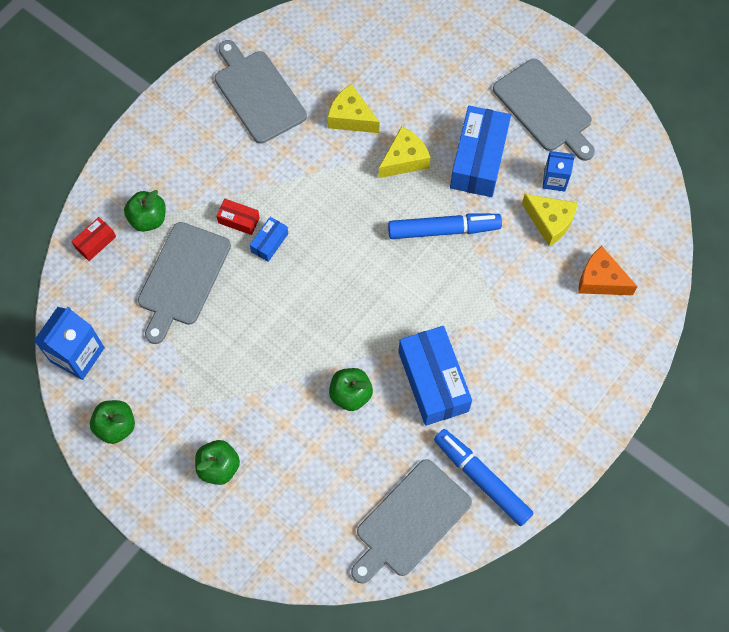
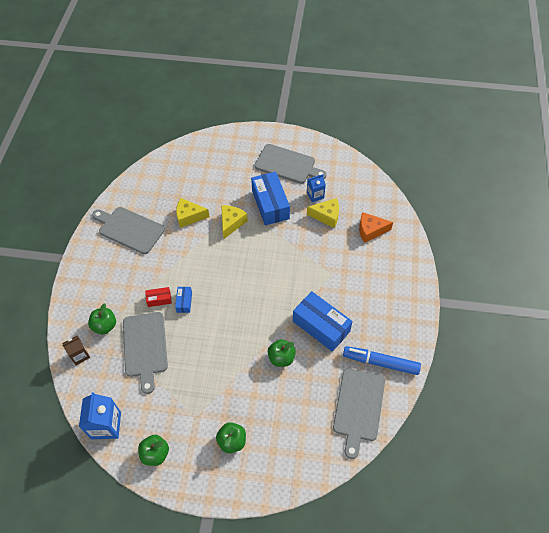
camera: 30 degrees left, 10 degrees down
red box [71,217,116,261] -> brown carton [62,335,90,365]
blue marker [388,214,502,239] -> none

